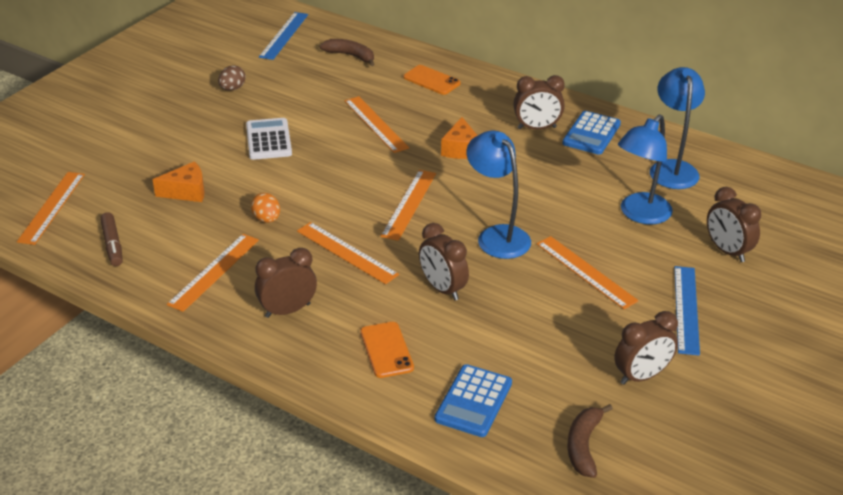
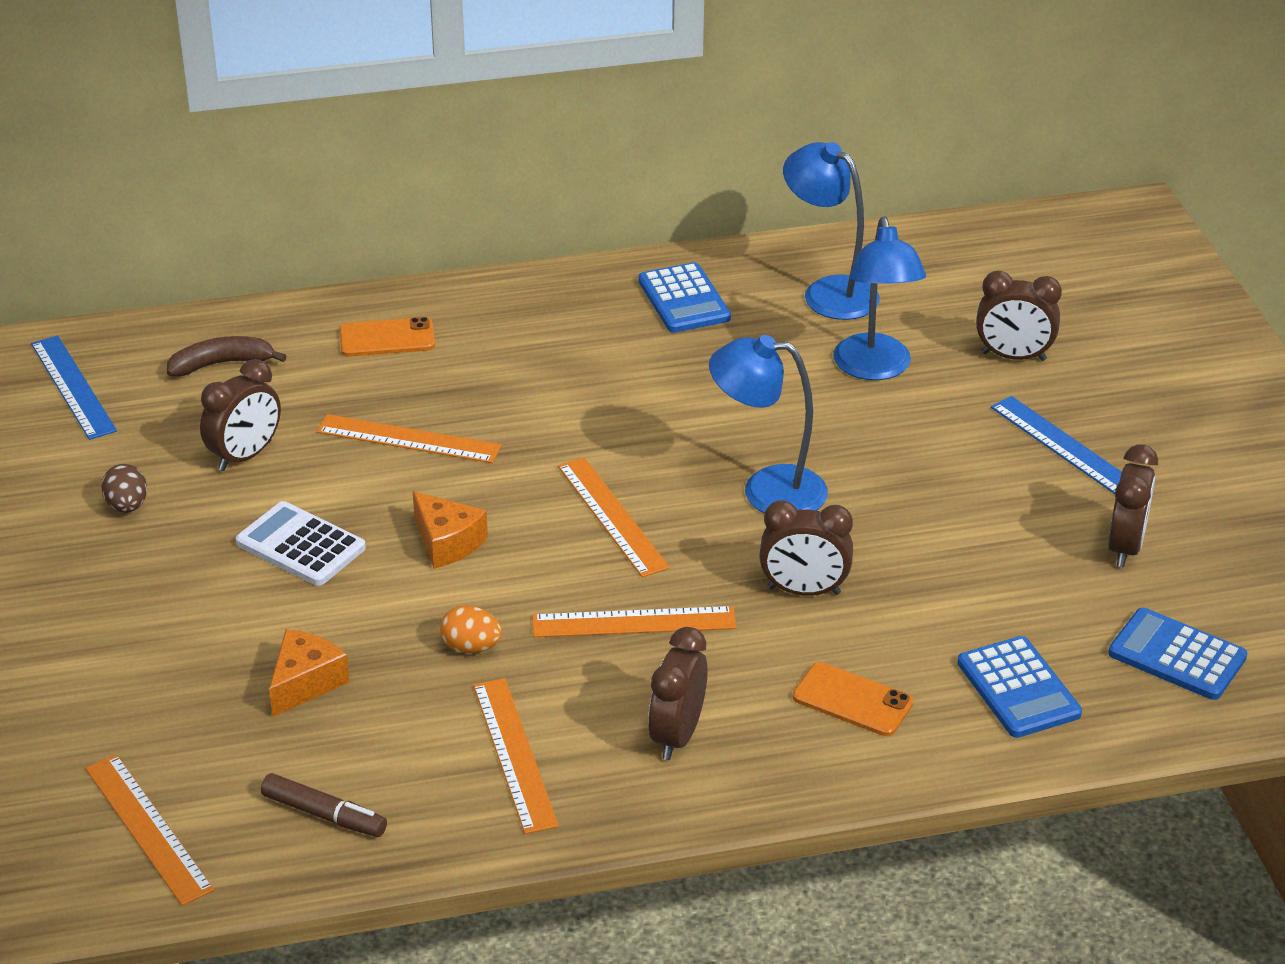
camera: 45 degrees left, 0 degrees up
orange cheese [441,117,478,159] -> orange cheese moved to [413,491,488,569]
brown clock [514,75,565,129] -> brown clock moved to [200,359,281,471]
orange ruler [537,236,639,309] -> none
brown banana [567,404,613,478] -> blue calculator [1108,608,1247,700]

